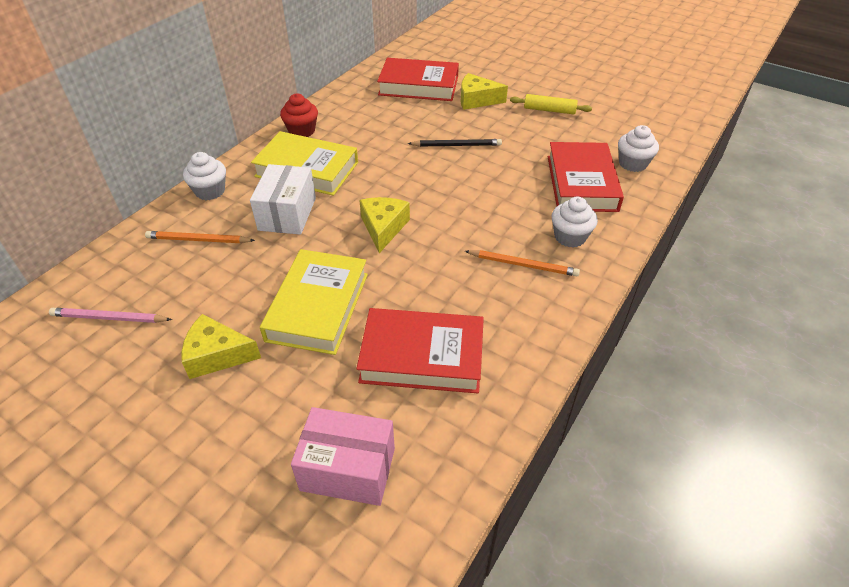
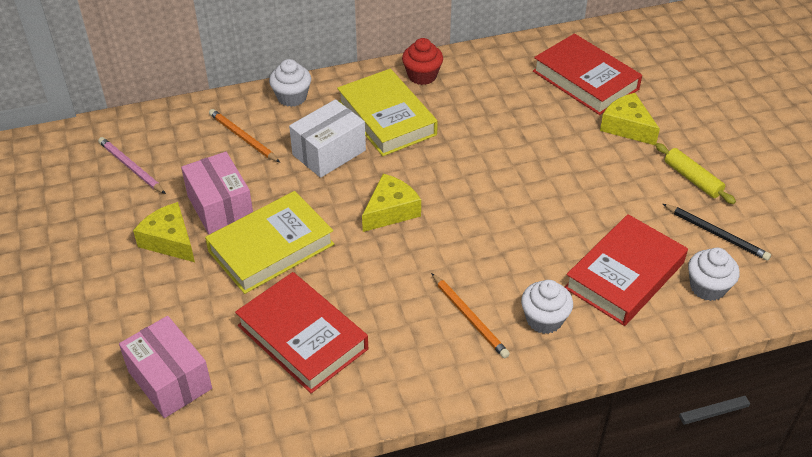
camera: 40 degrees right, 0 degrees up
black pencil [408,139,502,147] -> black pencil moved to [663,204,771,261]
none -> pink box [181,152,253,235]

